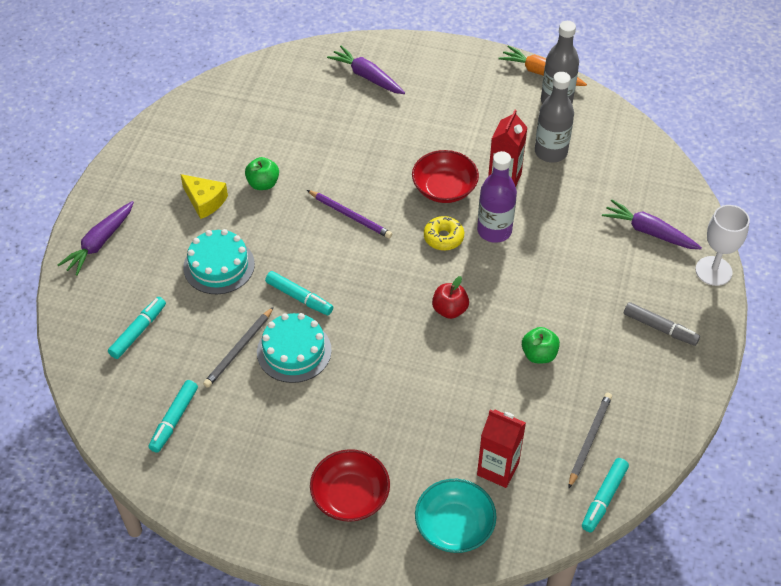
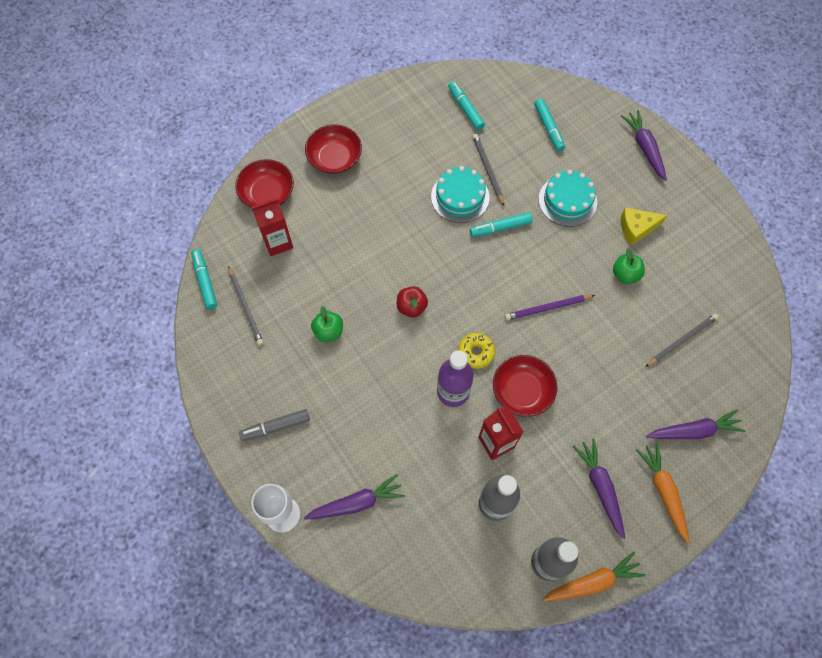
camera: 130 degrees right, 15 degrees up
turquoise bowl [415,479,497,553] -> red bowl [235,159,294,208]
none -> purple carrot [572,438,625,539]
none -> orange carrot [636,442,690,543]
none -> grey pencil [645,313,719,367]

